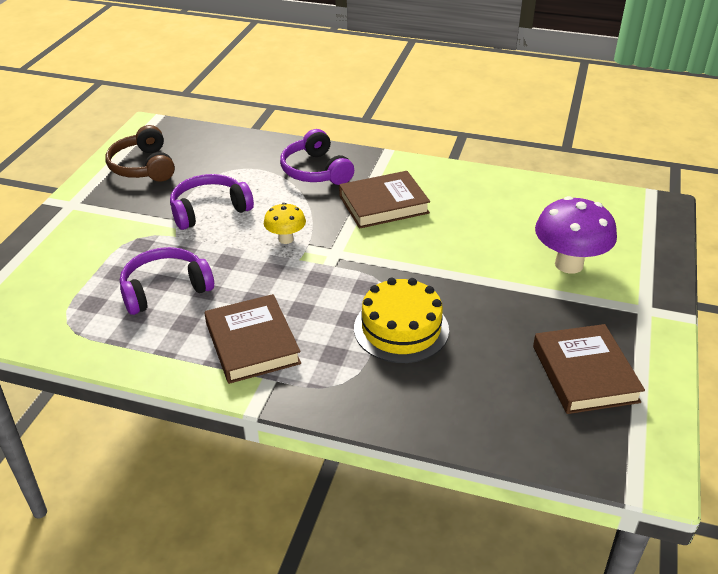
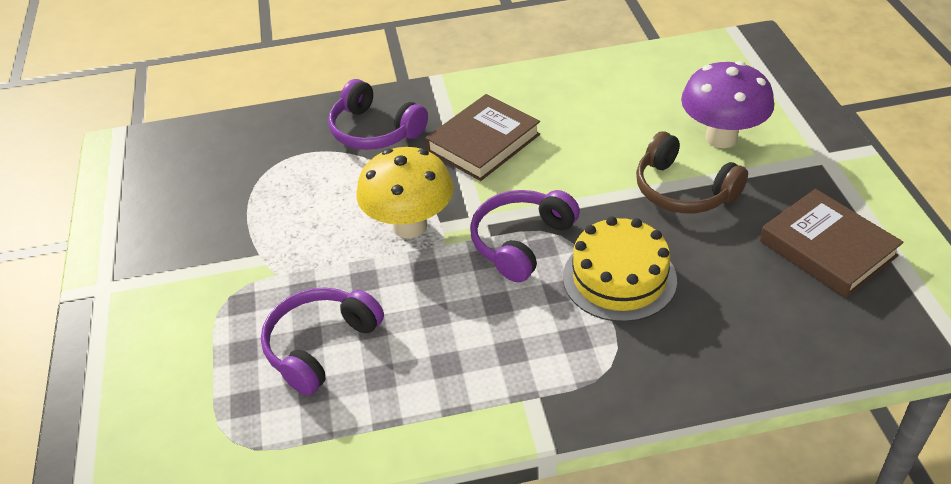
camera: 25 degrees left, 5 degrees up
brown headphones [105,125,175,182] -> brown headphones moved to [636,131,748,213]
purple headphones [170,174,254,230] -> purple headphones moved to [470,190,580,282]
brown book [205,294,301,384] -> none
yellow mushroom [264,203,306,244] -> yellow mushroom [356,147,454,239], size x1.80

